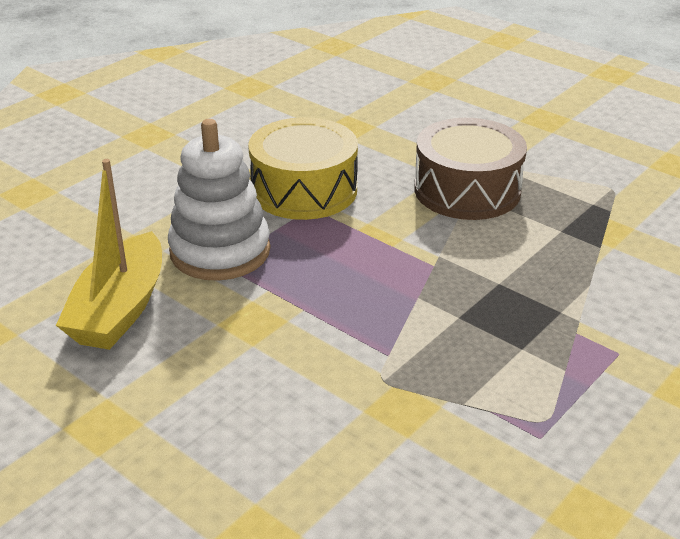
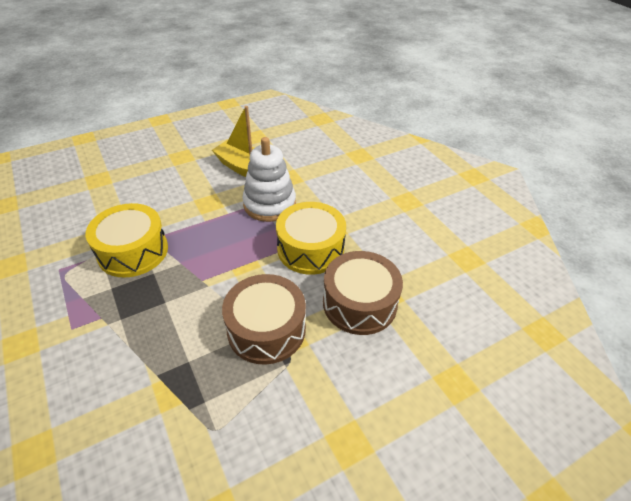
camera: 110 degrees right, 10 degrees up
none -> yellow drum [86,203,168,278]
none -> brown drum [323,251,403,335]

